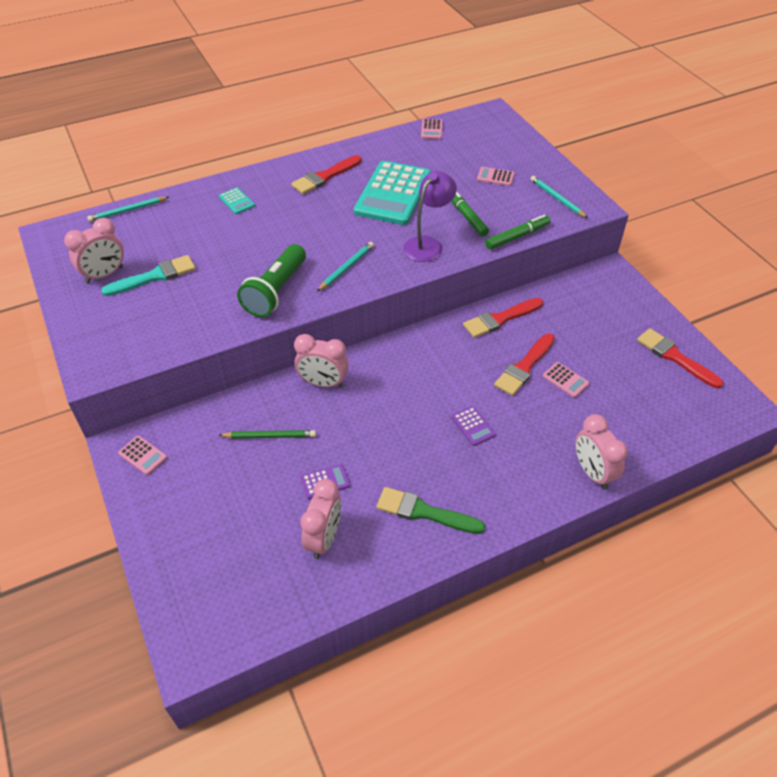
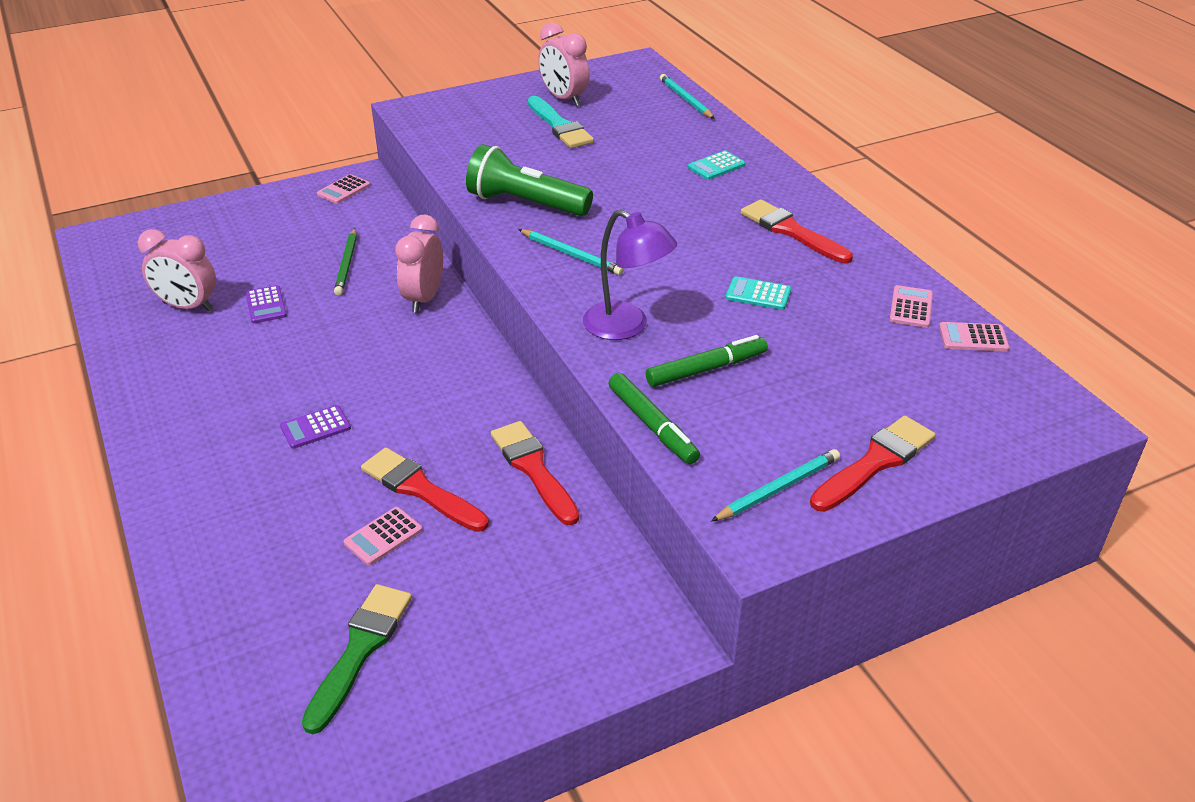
camera: 90 degrees right, 10 degrees down
turquoise calculator [354,161,431,225] -> turquoise calculator [725,276,791,310], size x0.40
green brush [376,487,485,534] -> green brush moved to [302,584,412,734]
pink calculator [477,167,514,186] -> pink calculator moved to [889,285,933,328]
pink clock [575,414,628,490] -> none
red brush [637,328,724,388] -> red brush moved to [810,416,936,512]

